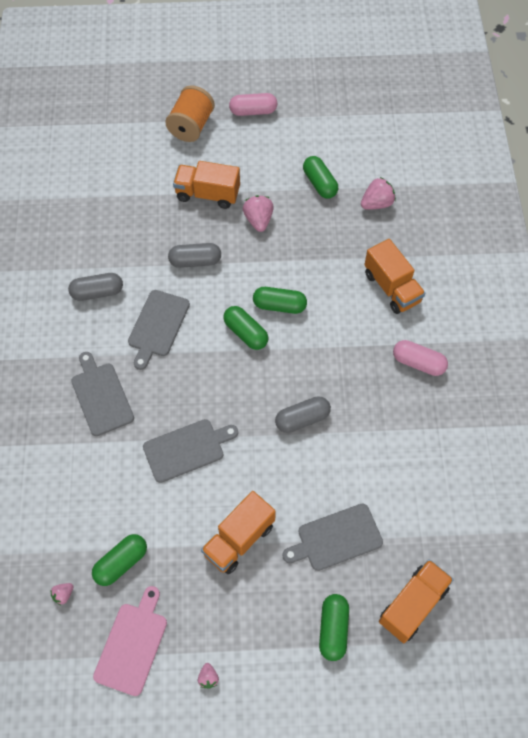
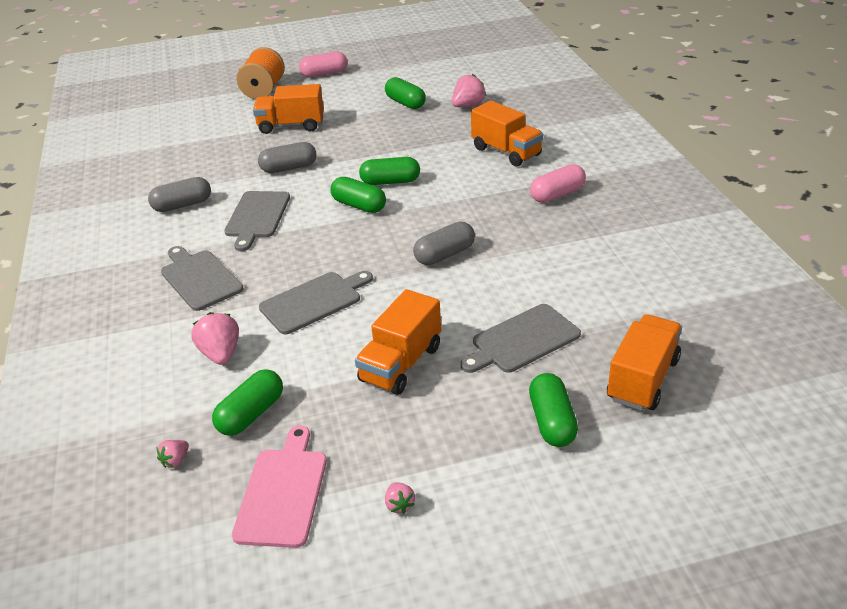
camera: 10 degrees left, 25 degrees down
pink strawberry [243,195,274,232] -> pink strawberry moved to [191,312,239,365]
pink capsule [393,340,448,376] -> pink capsule turned 45 degrees counterclockwise [530,164,586,203]

